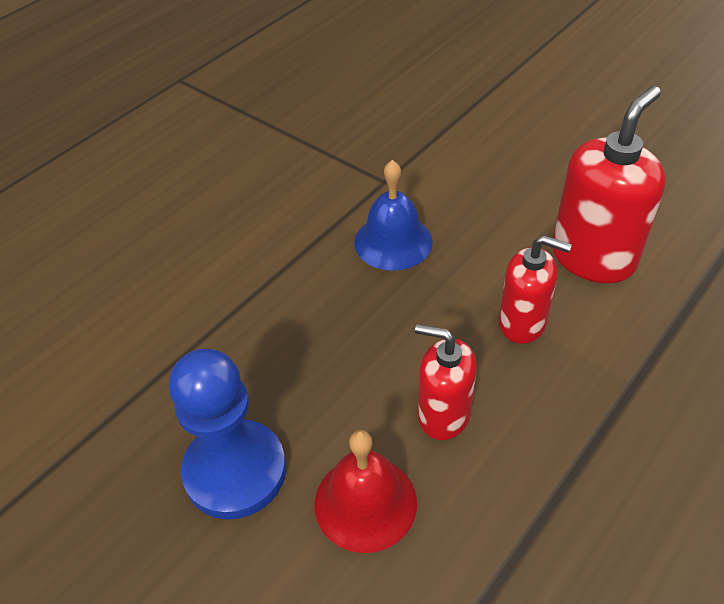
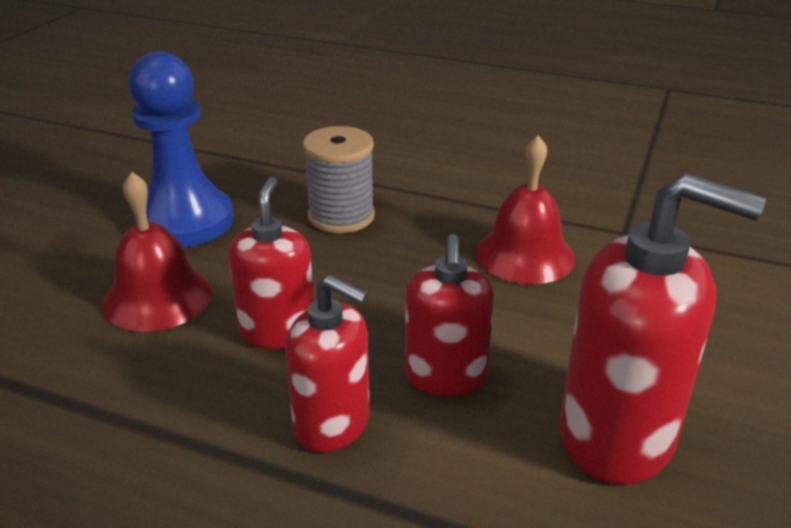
camera: 70 degrees right, 15 degrees down
blue bell [354,160,433,271] -> red bell [475,135,576,284]
none -> red soap dispenser [285,274,370,452]
none -> grey spool [303,126,375,233]

